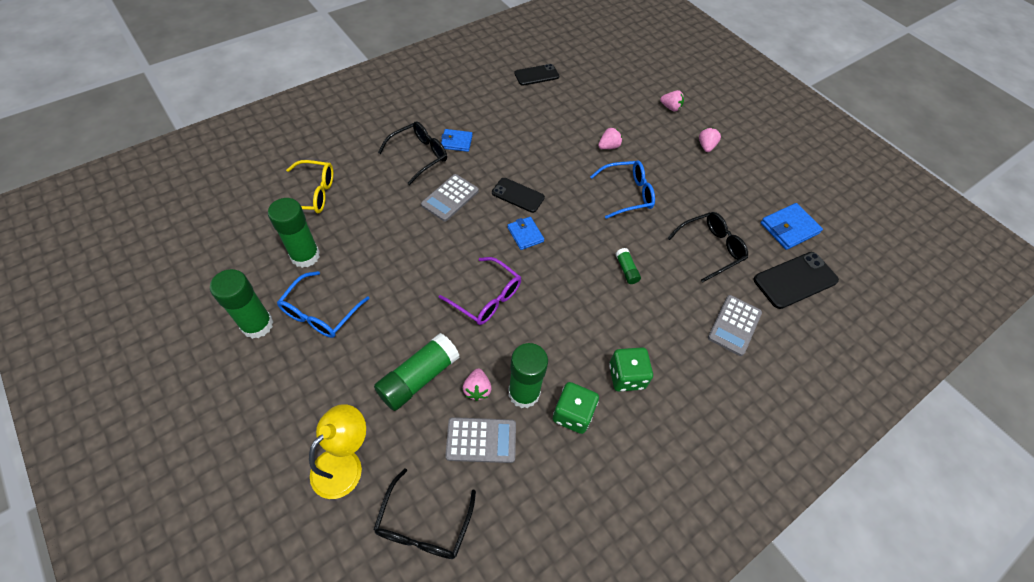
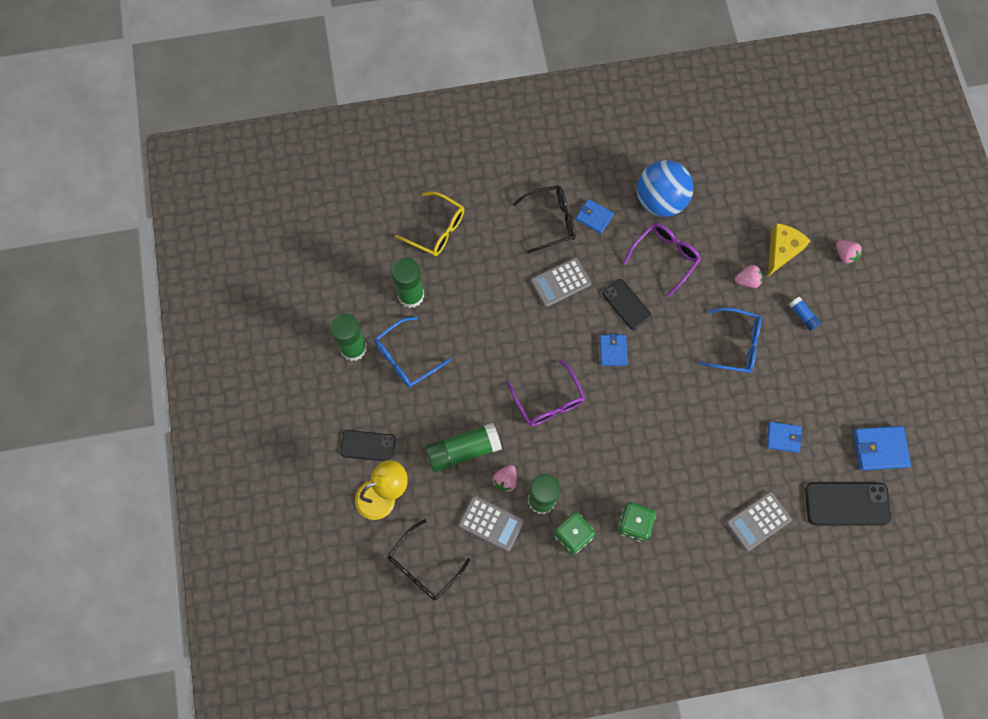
camera: 30 degrees right, 15 degrees up
black phone [514,64,559,86] -> black phone moved to [340,430,396,461]
green glue stick [616,248,641,284] -> none
black glasses [667,212,748,282] -> blue wallet [767,422,803,453]
pink strawberry [699,128,721,152] -> none
none -> purple glasses [623,223,701,297]
none -> blue ball [637,160,693,217]
none -> yellow cheese [768,223,811,276]
none -> blue glue stick [789,297,821,331]

